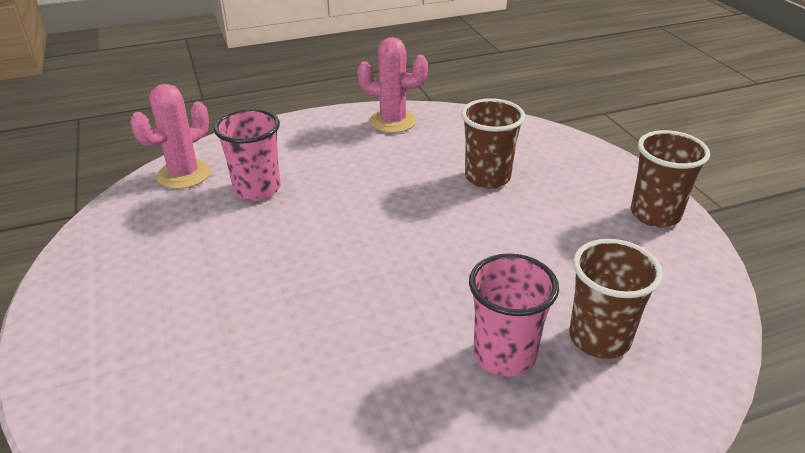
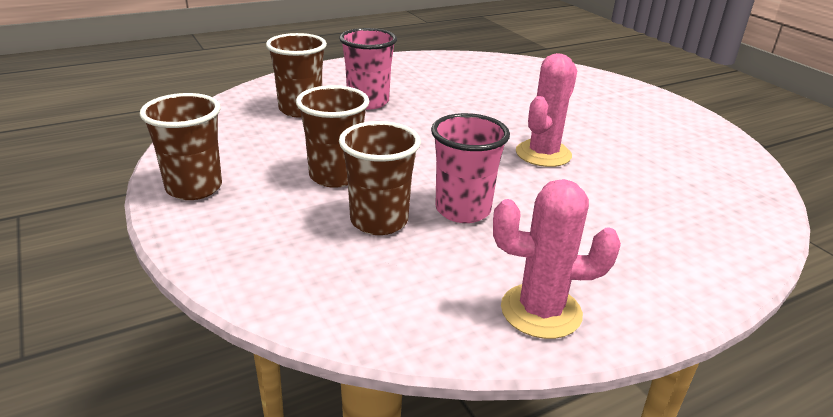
camera: 170 degrees right, 5 degrees down
pink cactus [130,84,211,189] -> pink cactus moved to [516,53,577,167]
pink cup [214,109,280,201] -> pink cup moved to [431,113,510,223]
none -> brown cup [296,85,369,188]

